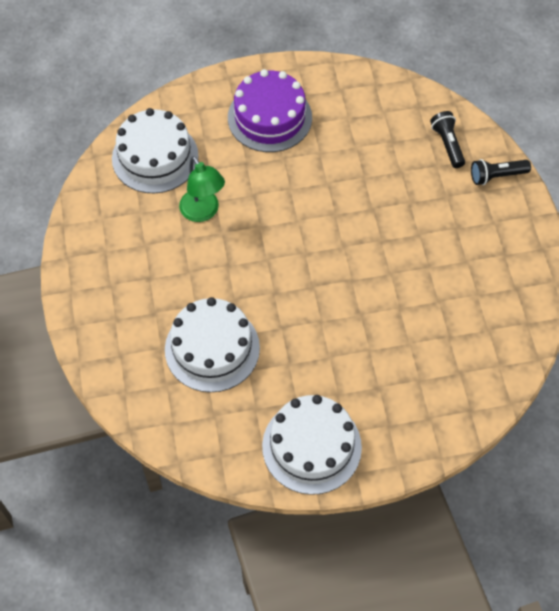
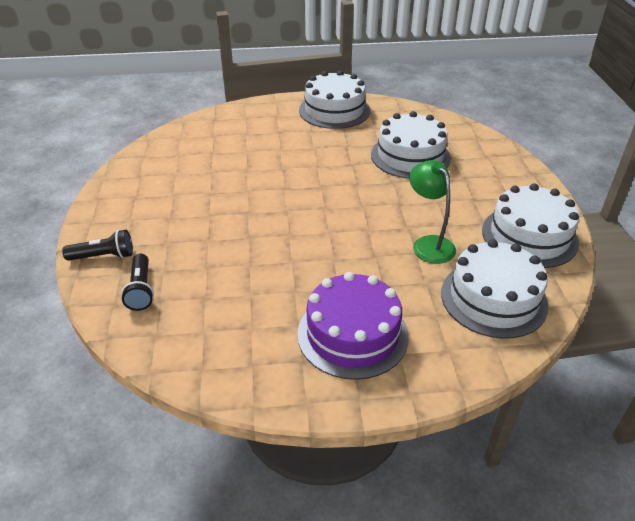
camera: 175 degrees left, 20 degrees down
none -> white cake [482,183,579,268]

